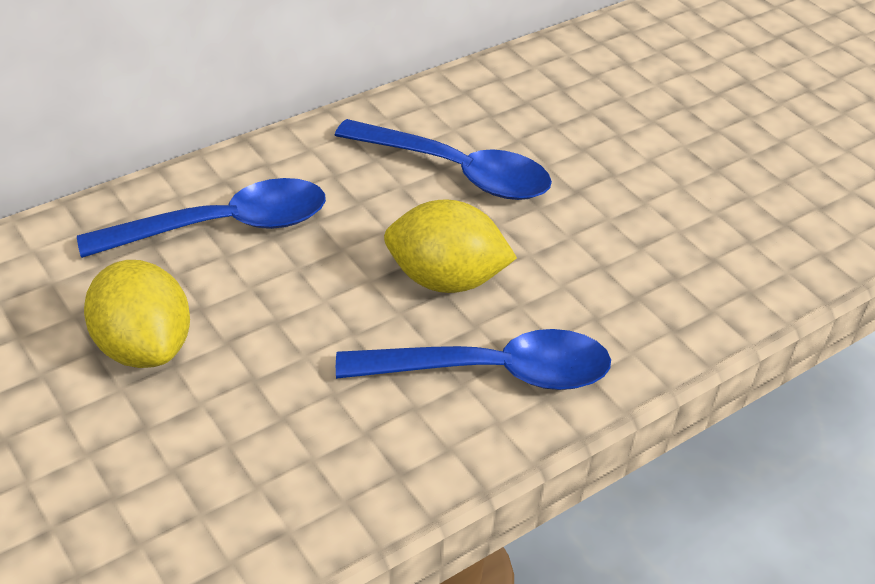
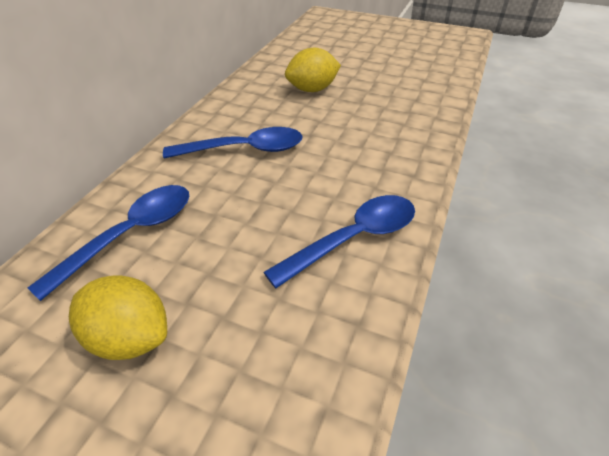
camera: 30 degrees left, 0 degrees up
yellow lemon [384,199,517,293] -> yellow lemon moved to [285,48,341,92]

